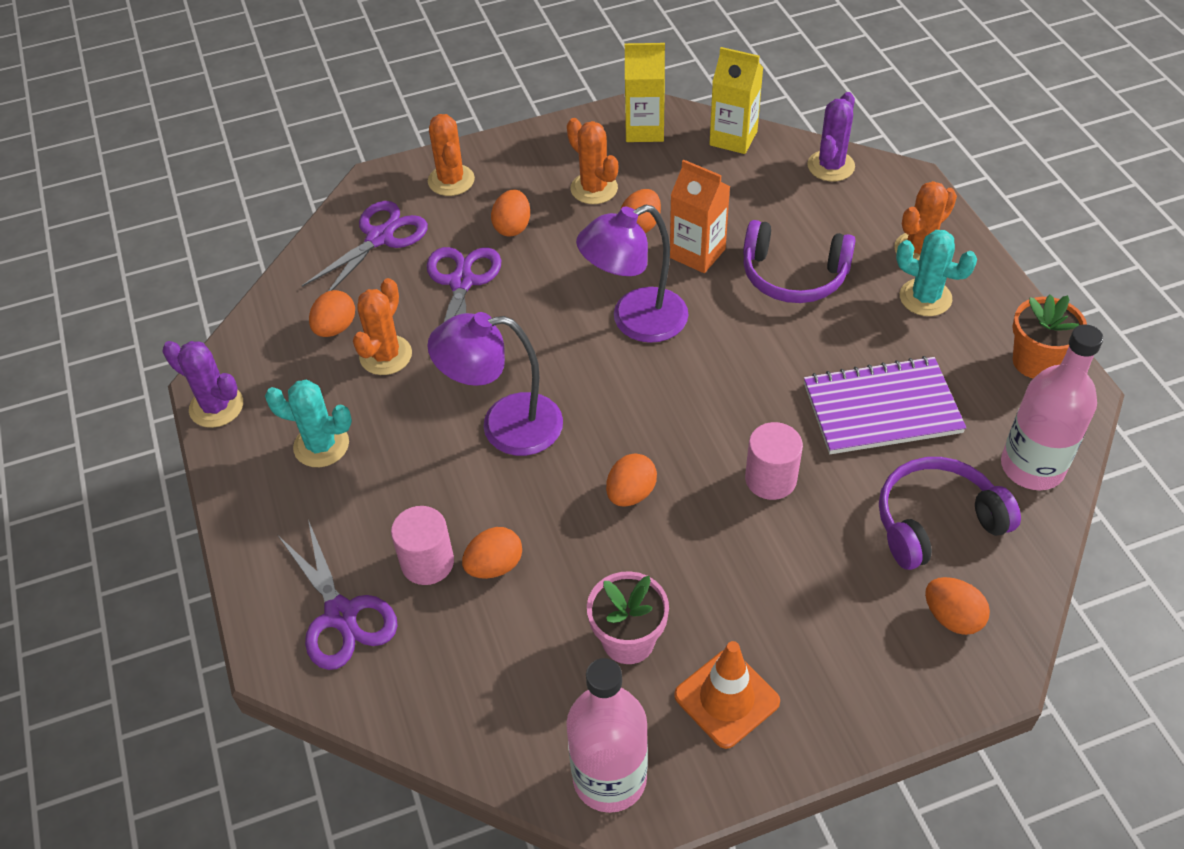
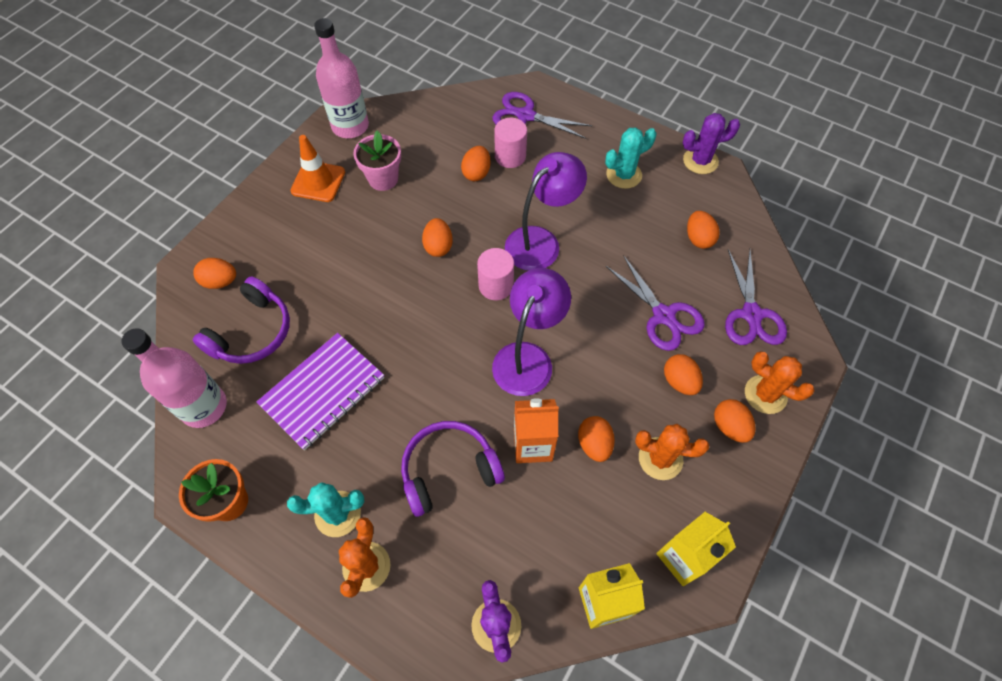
camera: 140 degrees right, 10 degrees up
orange cactus [353,278,412,375] -> none
pink cylinder [745,422,803,500] -> pink cylinder moved to [477,248,514,300]
none -> orange egg [714,399,756,443]

